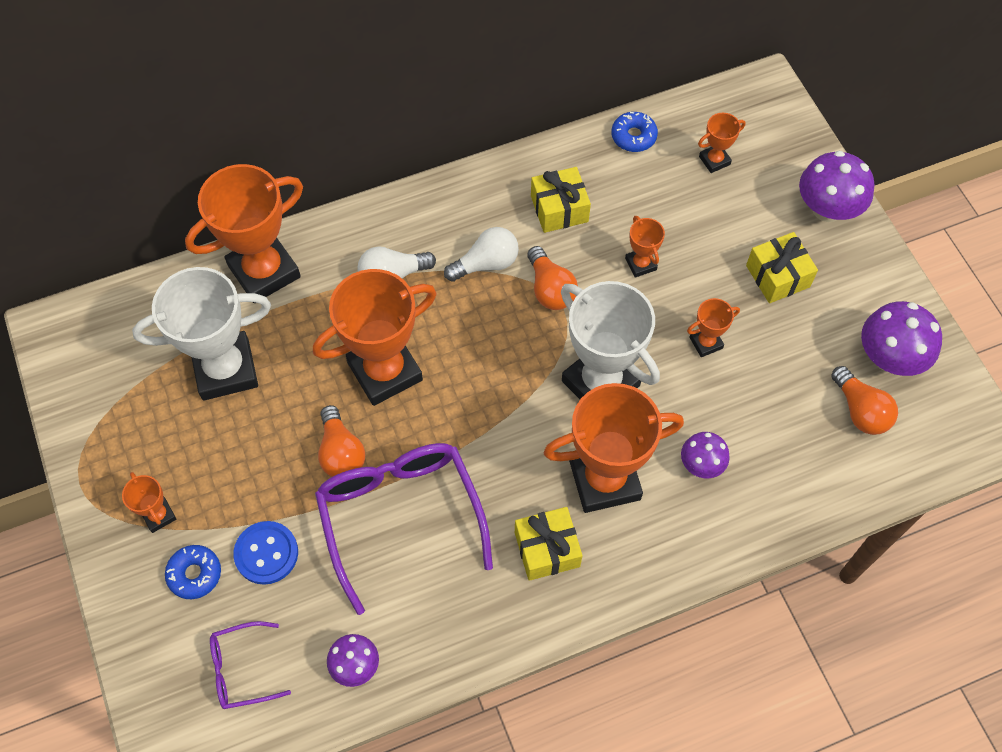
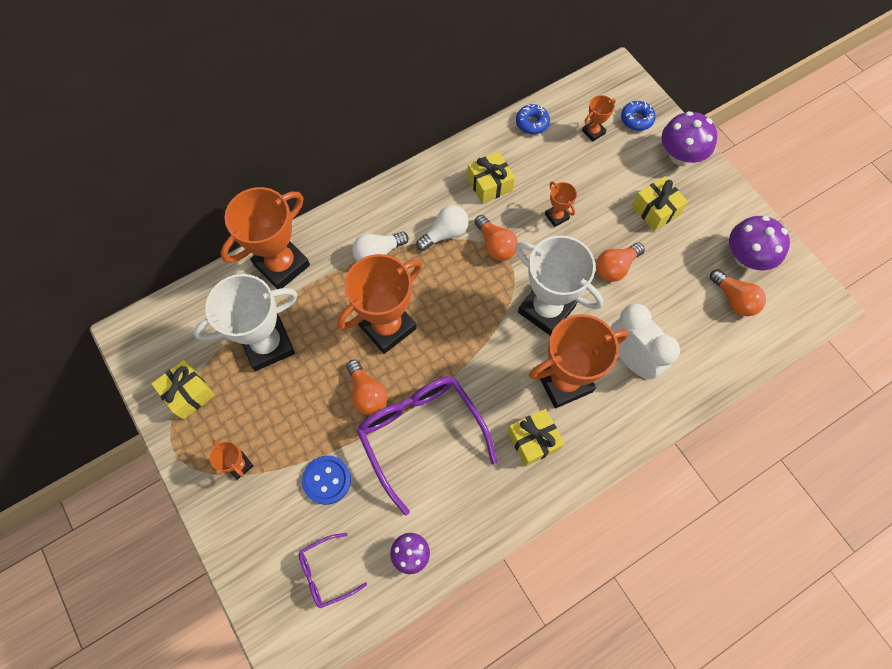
camera: 10 degrees left, 5 degrees up
blue donut [165,545,221,599] -> blue donut moved to [621,101,656,131]
purple mushroom [681,432,730,478] -> white clock [610,304,680,379]
orange trophy [687,298,740,357] -> orange light bulb [596,243,645,282]
none -> yellow gift [151,360,215,419]

